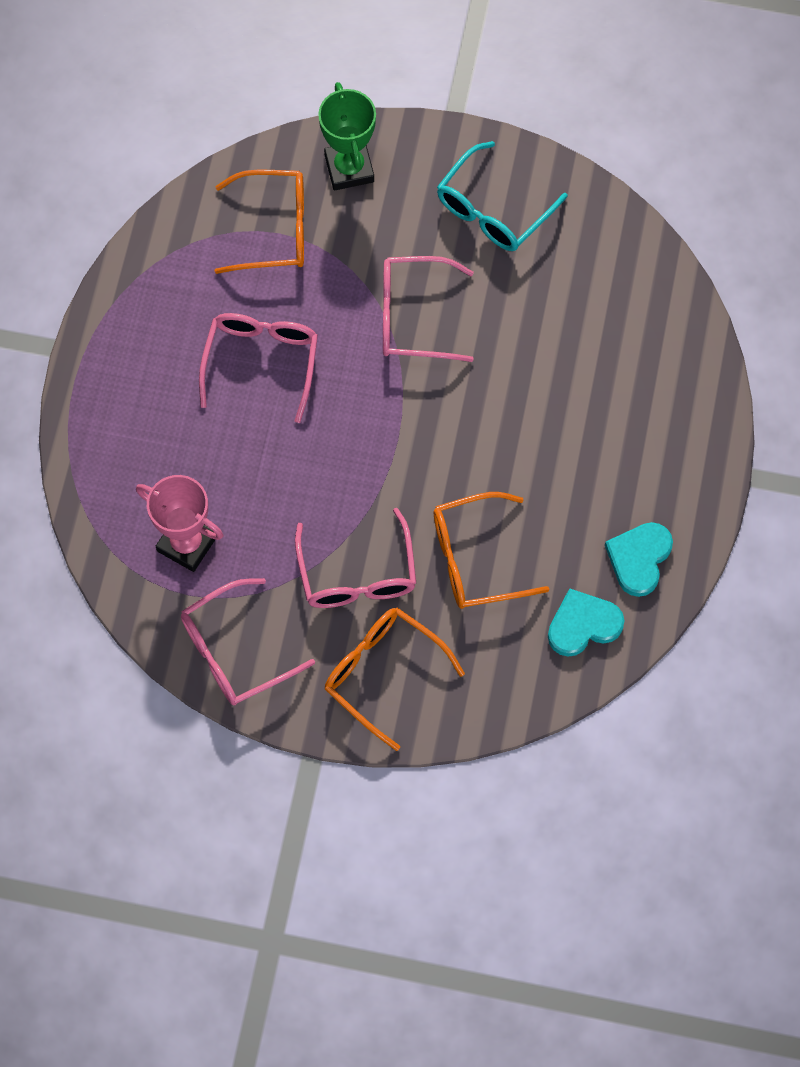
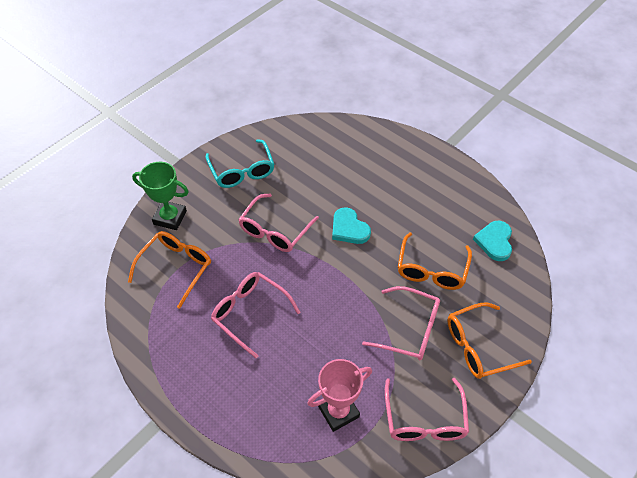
camera: 60 degrees left, 15 degrees down
turquoise heart [605,522,673,597] -> turquoise heart moved to [332,207,371,244]

